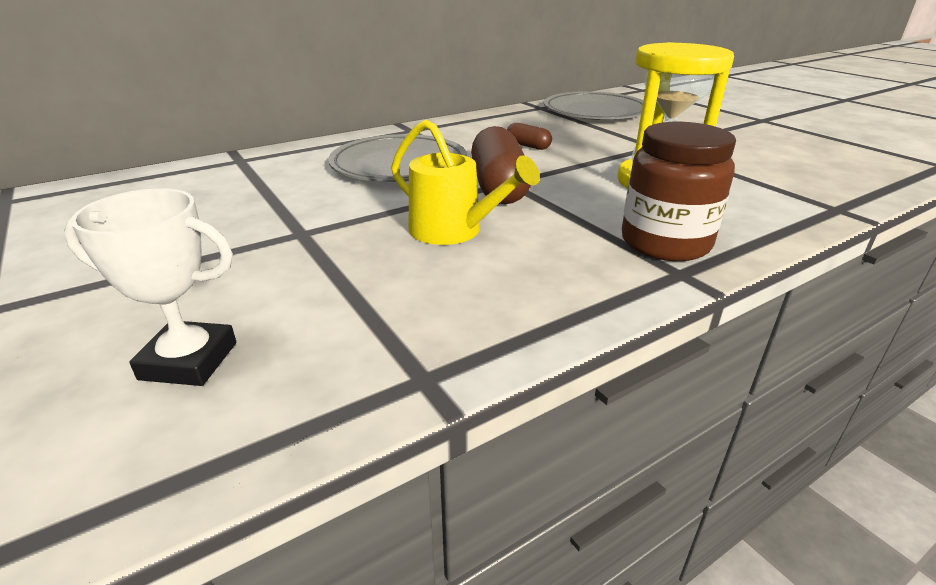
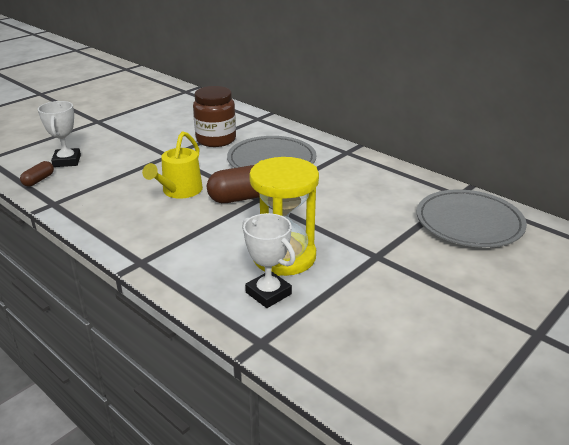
camera: 75 degrees right, 0 degrees up
brown capsule [507,123,552,150] -> brown capsule moved to [20,161,54,186]
brown jar [622,122,736,261] -> brown jar moved to [193,86,236,147]
none -> white trophy [242,213,295,308]

